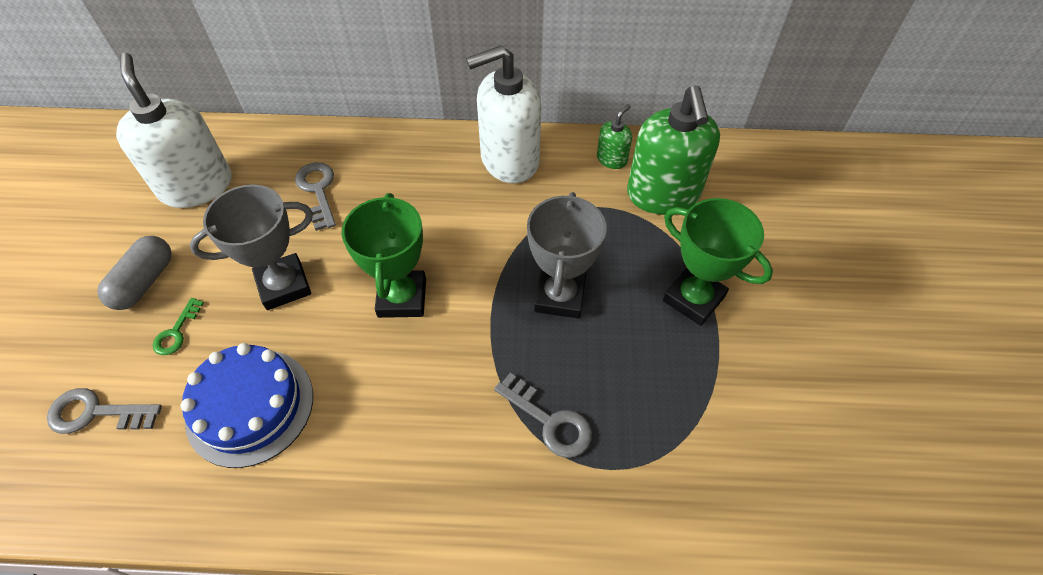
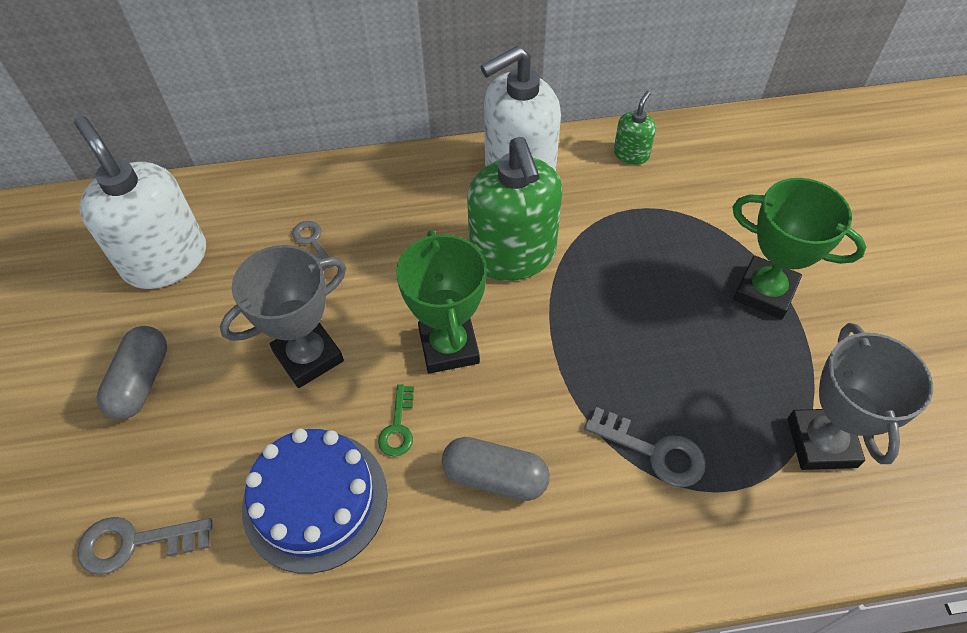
camera: 10 degrees left, 0 degrees up
green key [153,298,204,355] -> green key moved to [378,384,414,456]
grey key [295,162,336,231] -> grey key [292,221,333,270], size x0.65
grey trophy [527,192,607,319] -> grey trophy moved to [787,323,933,470]
green soap dispenser [627,85,720,215] -> green soap dispenser moved to [467,137,563,281]
none -> grey capsule [442,437,550,501]

